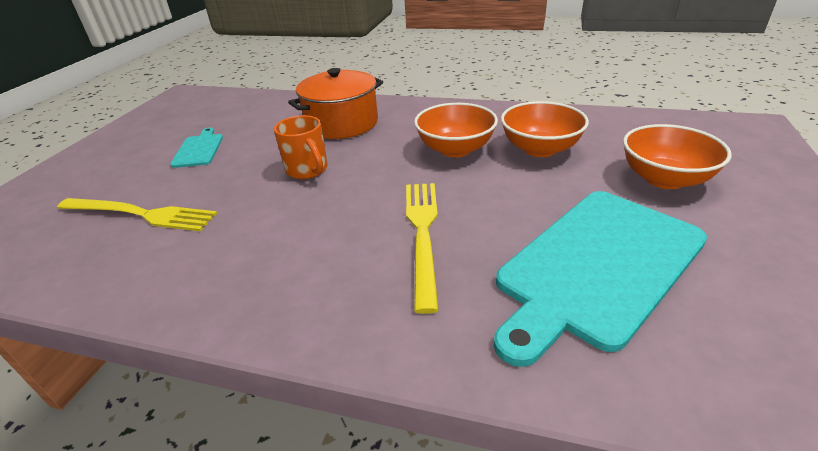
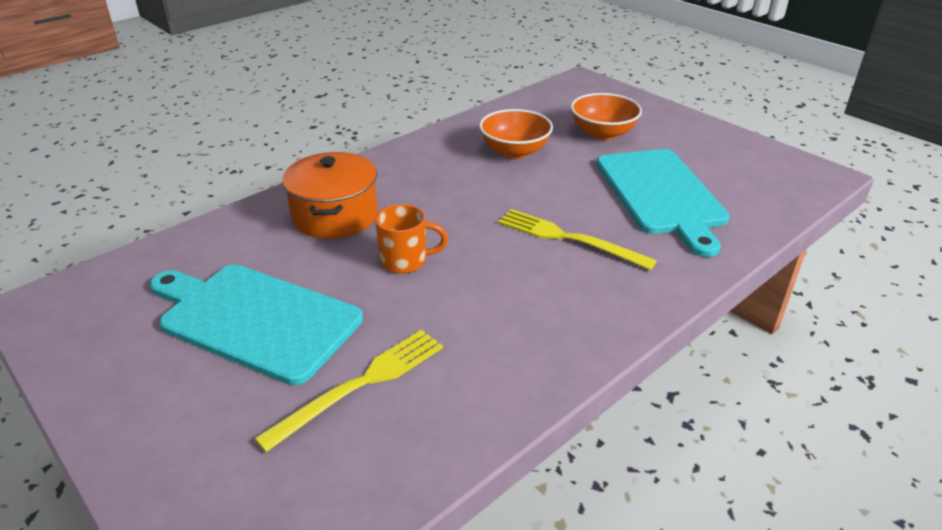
camera: 60 degrees left, 0 degrees up
turquoise cutting board [170,128,223,168] -> turquoise cutting board [150,264,363,385], size x2.21
orange bowl [414,103,498,157] -> none

